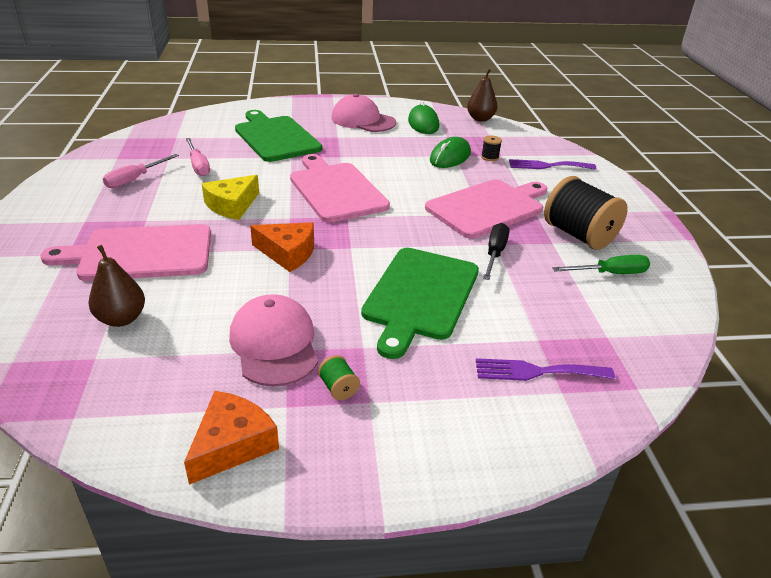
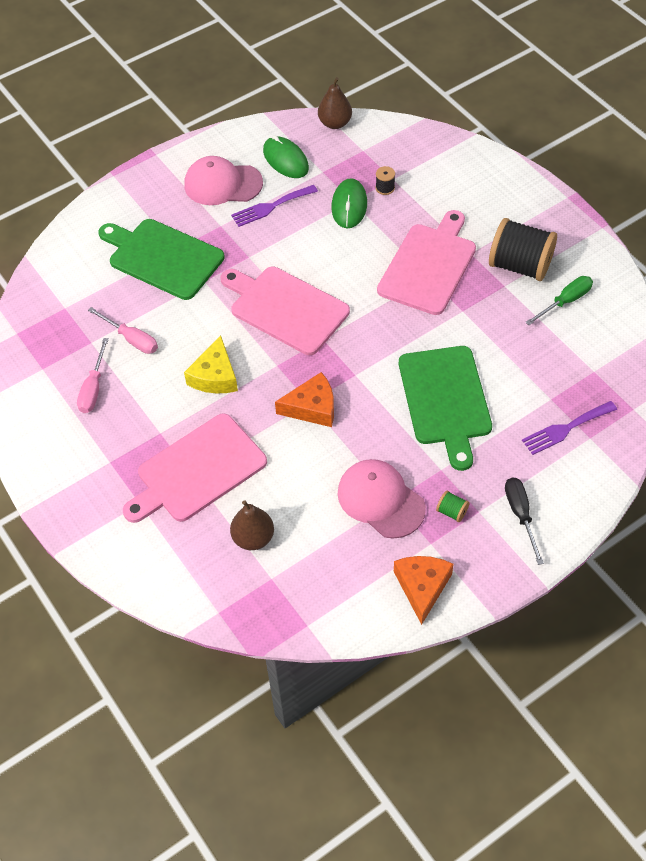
camera: 25 degrees left, 20 degrees up
black screwdriver [483,223,510,280] -> black screwdriver moved to [505,477,544,565]
purple fork [509,159,596,170] -> purple fork moved to [231,185,318,227]

